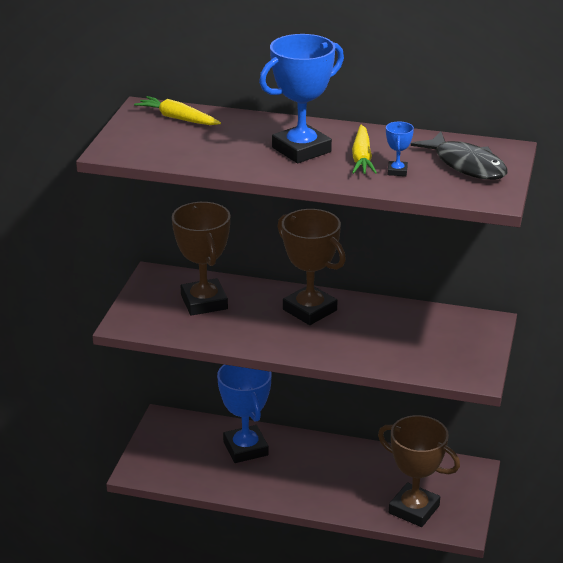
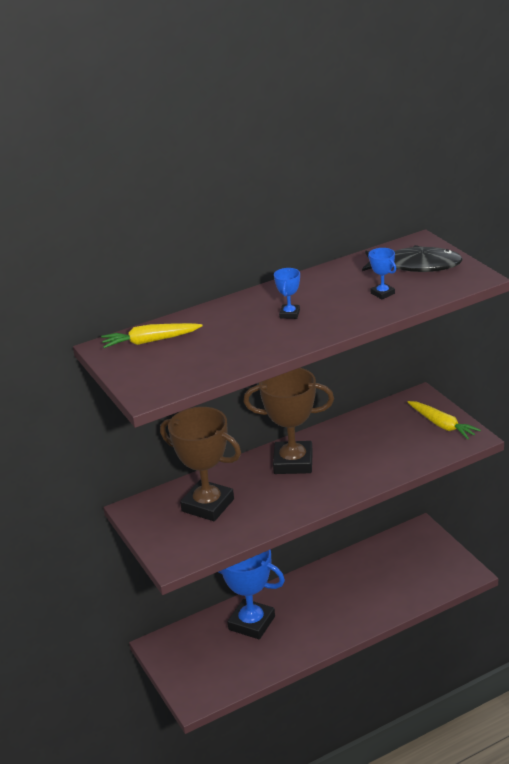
camera: 40 degrees left, 0 degrees up
blue trophy [259,34,344,163] -> blue trophy [274,268,300,319], size x0.43
yellow carrot [352,125,377,174] -> yellow carrot moved to [408,401,481,439]
brown trophy [378,415,460,527] -> none

